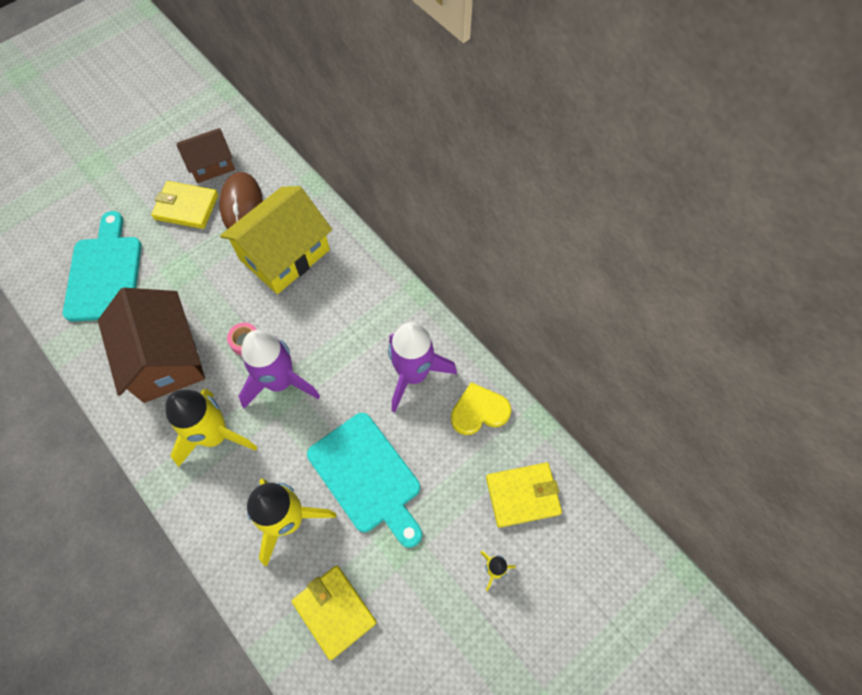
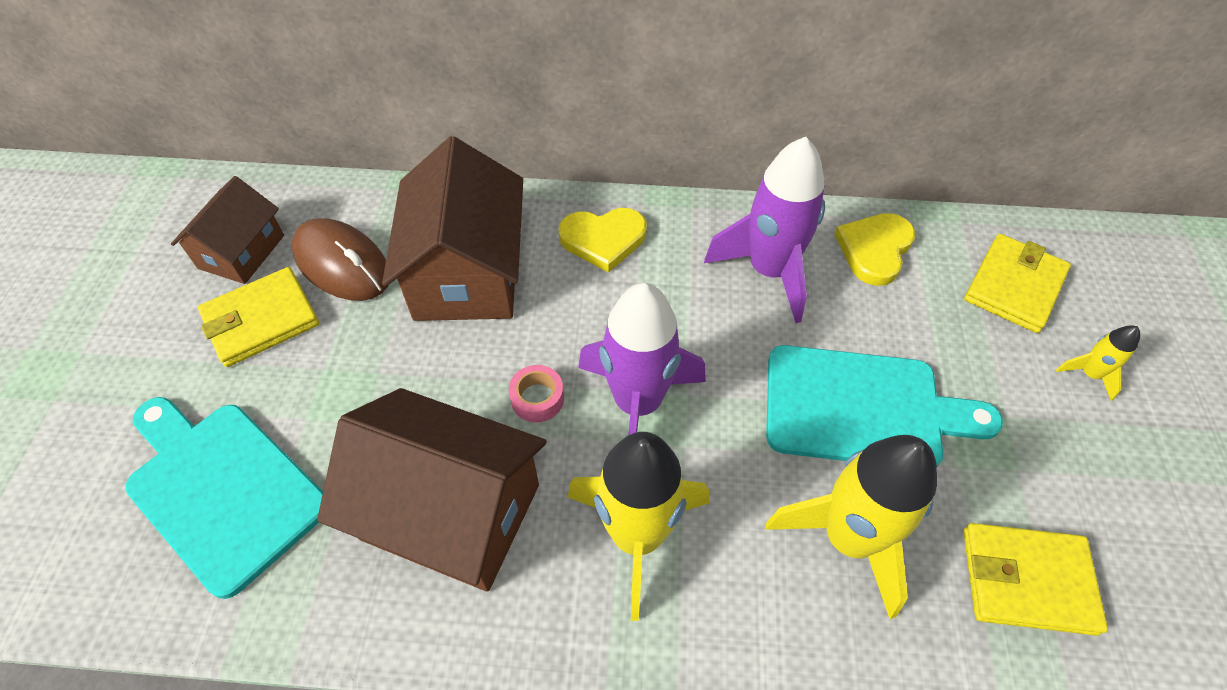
camera: 45 degrees left, 10 degrees down
yellow house [220,186,332,294] -> brown house [382,136,523,321]
none -> yellow heart [558,208,647,273]

